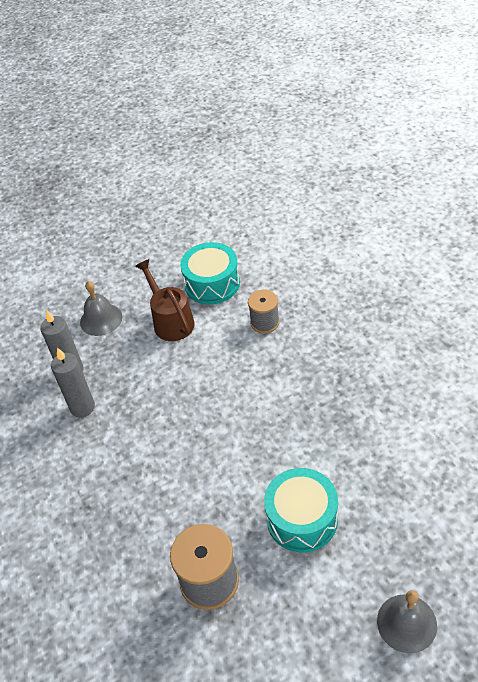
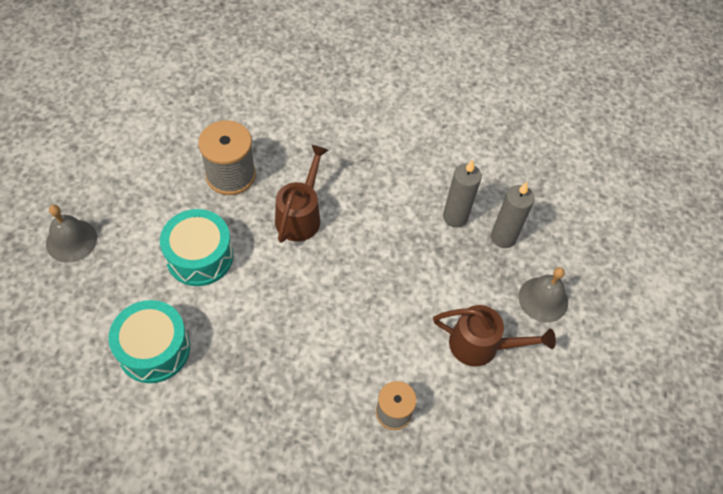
camera: 125 degrees right, 10 degrees up
turquoise drum [180,242,240,305] -> turquoise drum moved to [108,300,190,383]
none -> brown watering can [275,145,328,243]

